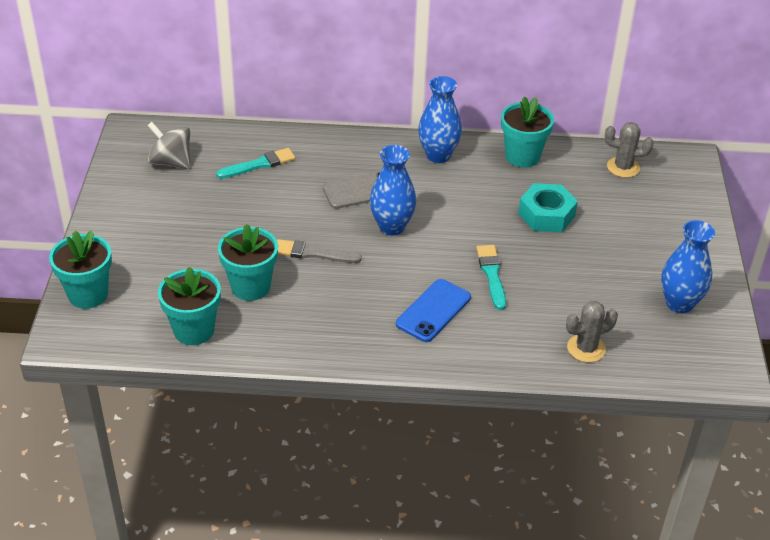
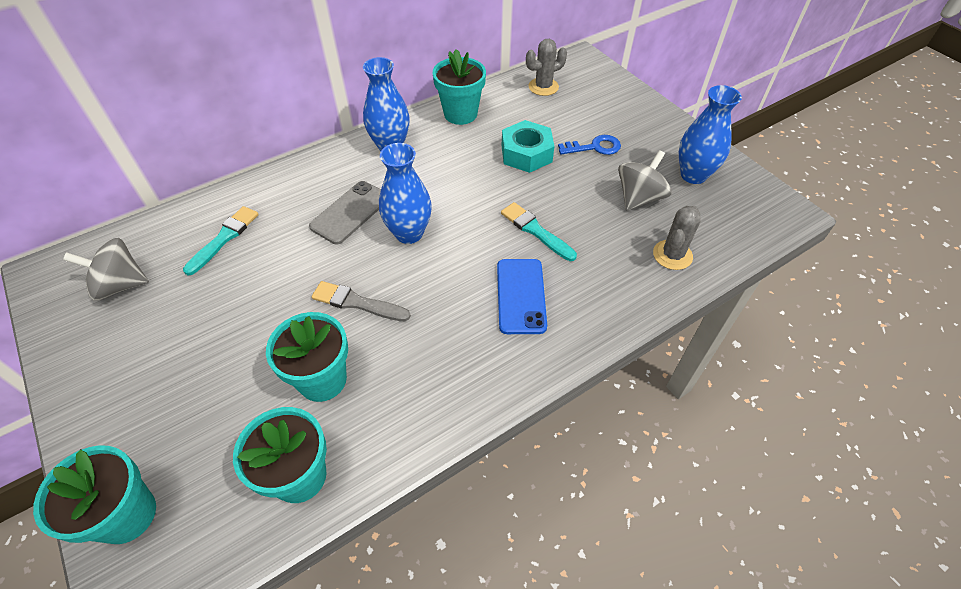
camera: 35 degrees left, 10 degrees up
grey brush [277,239,362,263] -> grey brush turned 45 degrees clockwise [312,281,411,321]
none -> blue key [558,135,621,155]
none -> grey spinning top [618,150,672,211]

